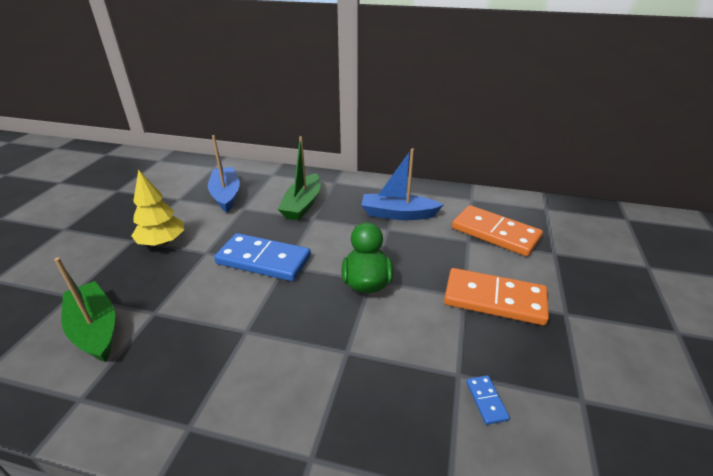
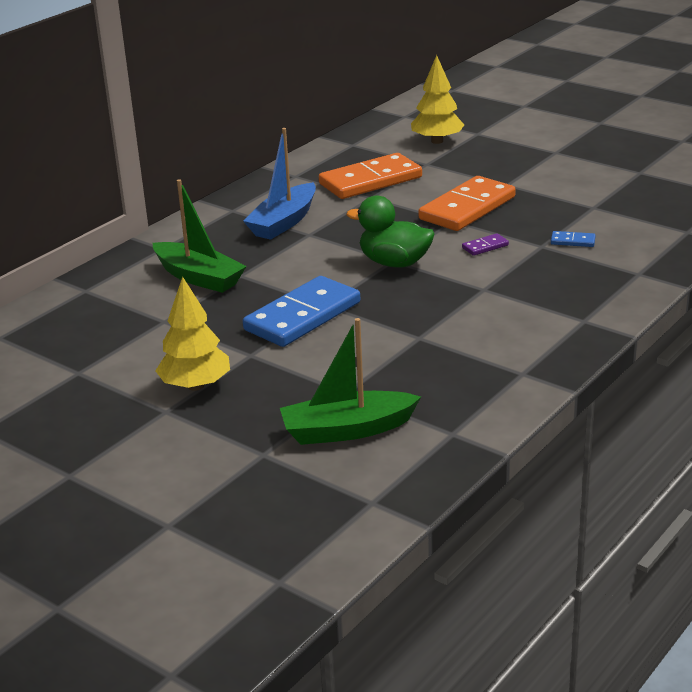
camera: 65 degrees left, 5 degrees down
blue boat [208,135,240,213] -> none
none -> yellow tree [411,55,464,144]
none -> purple domino [462,233,509,256]

